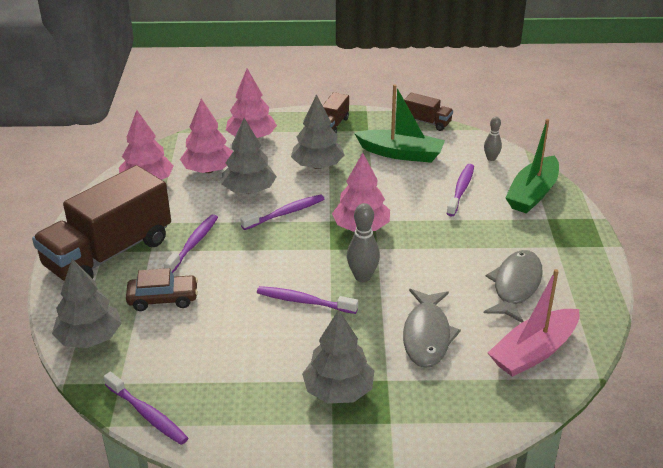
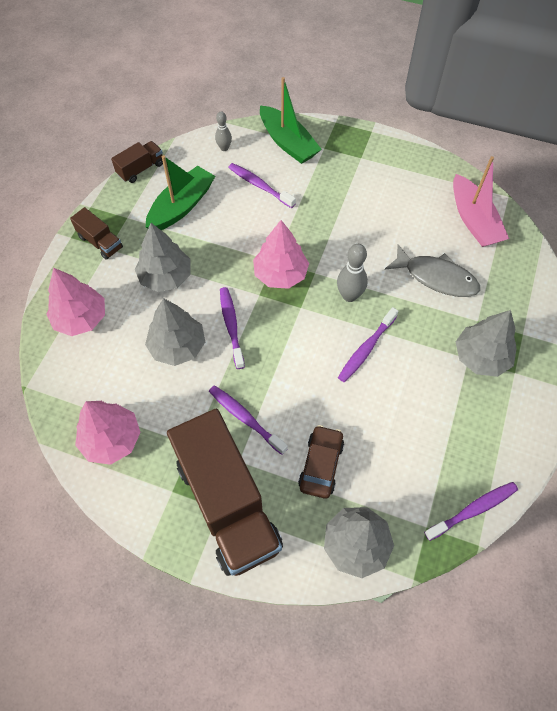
camera: 70 degrees left, 25 degrees up
pink tree [180,99,233,173] -> none
grey fish [484,250,543,323] -> none

